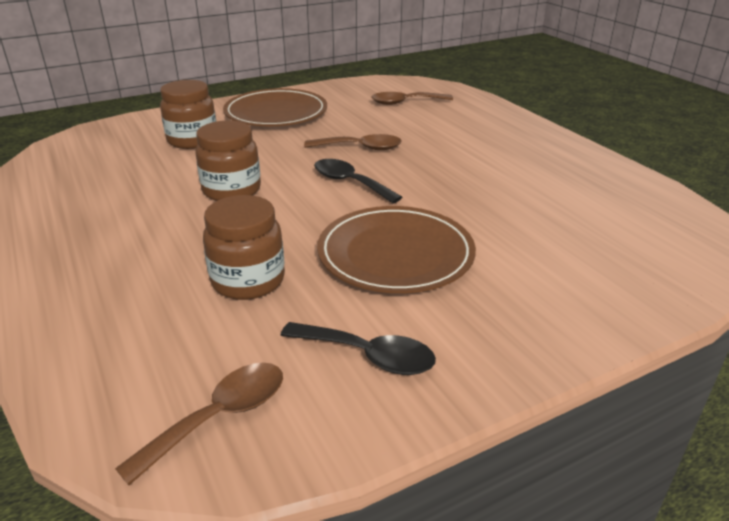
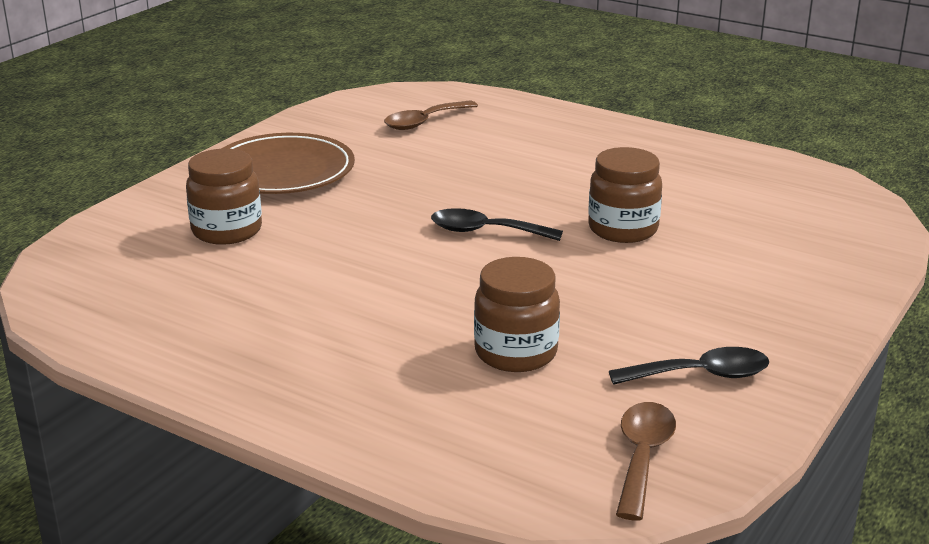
camera: 30 degrees left, 5 degrees down
brown jar [195,121,261,201] -> brown jar moved to [588,147,662,243]
brown spoon [304,134,402,150] -> none
brown plate [317,206,476,293] -> none

